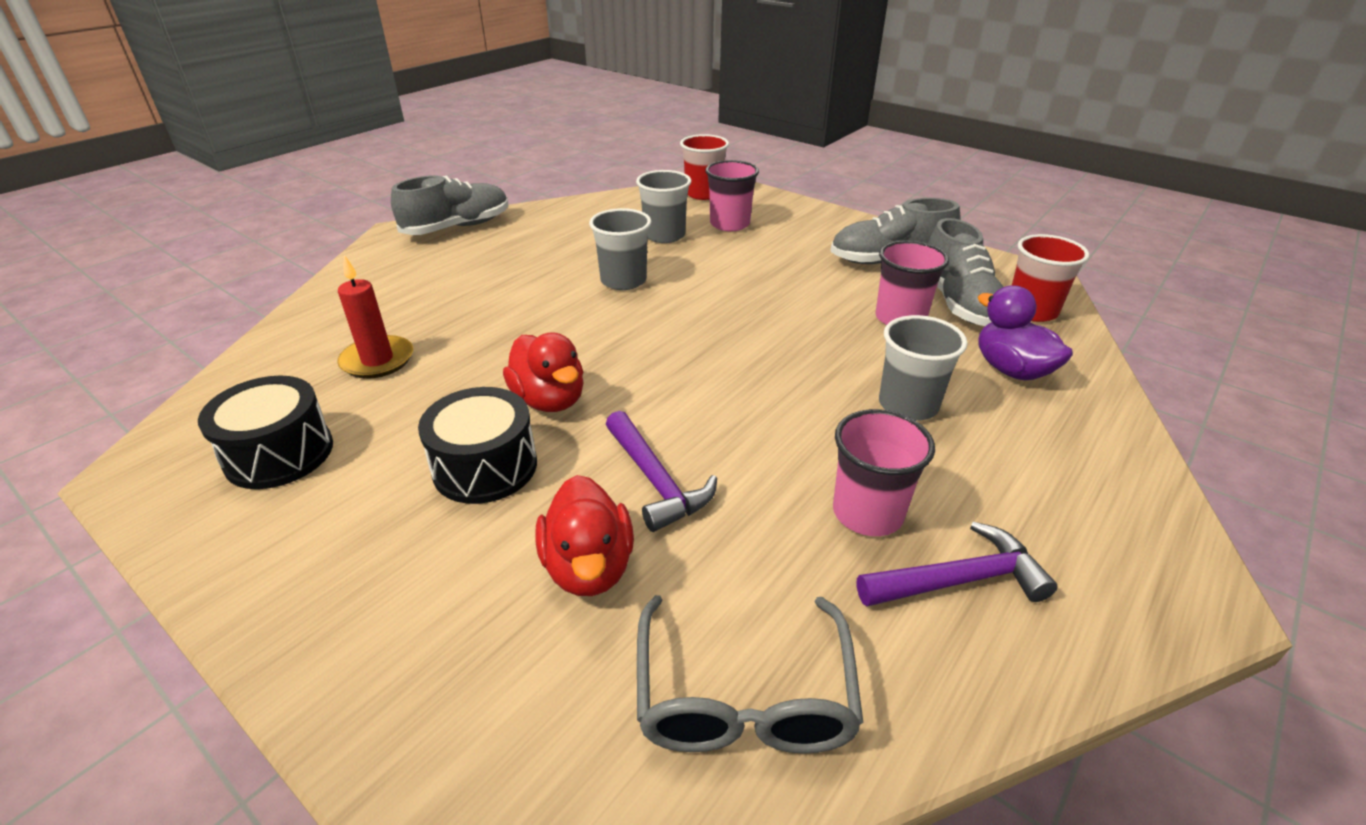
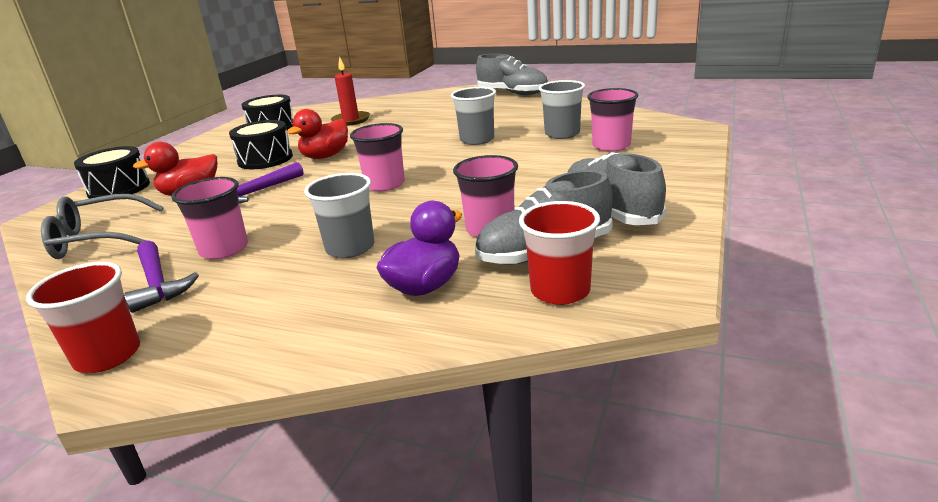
camera: 75 degrees right, 10 degrees down
red cup [680,134,729,200] -> red cup moved to [26,262,140,373]
none -> black drum [74,146,150,199]
none -> pink cup [350,123,405,191]

